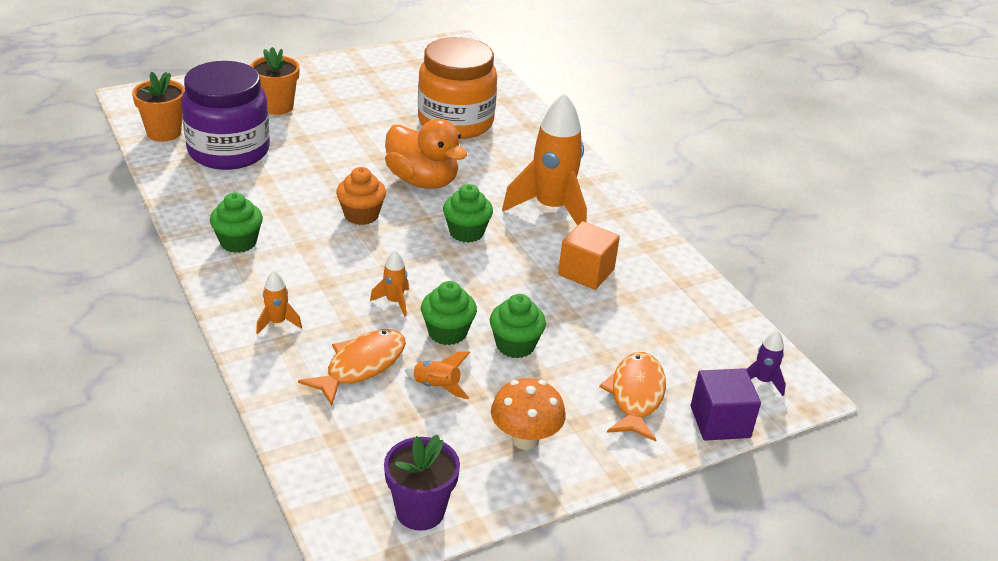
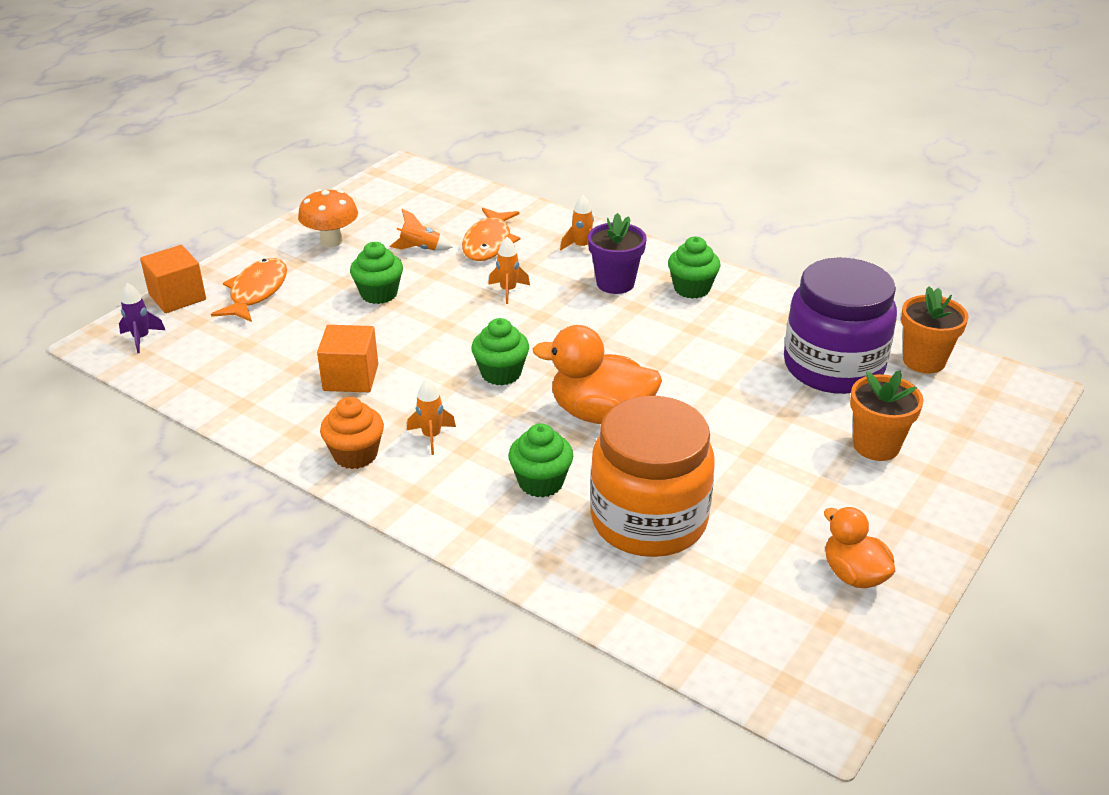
camera: 155 degrees right, 0 degrees up
orange cupcake [336,167,386,225] -> orange cupcake moved to [320,397,384,469]
purple flower pot [384,435,460,531] -> purple flower pot moved to [588,213,647,294]
green cupcake [421,281,477,345] -> green cupcake moved to [508,424,573,498]
orange rocket [502,93,587,226] -> orange rocket [407,378,456,455], size x0.44
orange fish [599,352,666,442] -> orange fish turned 150 degrees counterclockwise [211,258,287,322]
purple cube [691,368,761,441] -> orange cube [140,245,206,313]
none -> orange duck [824,507,895,588]

